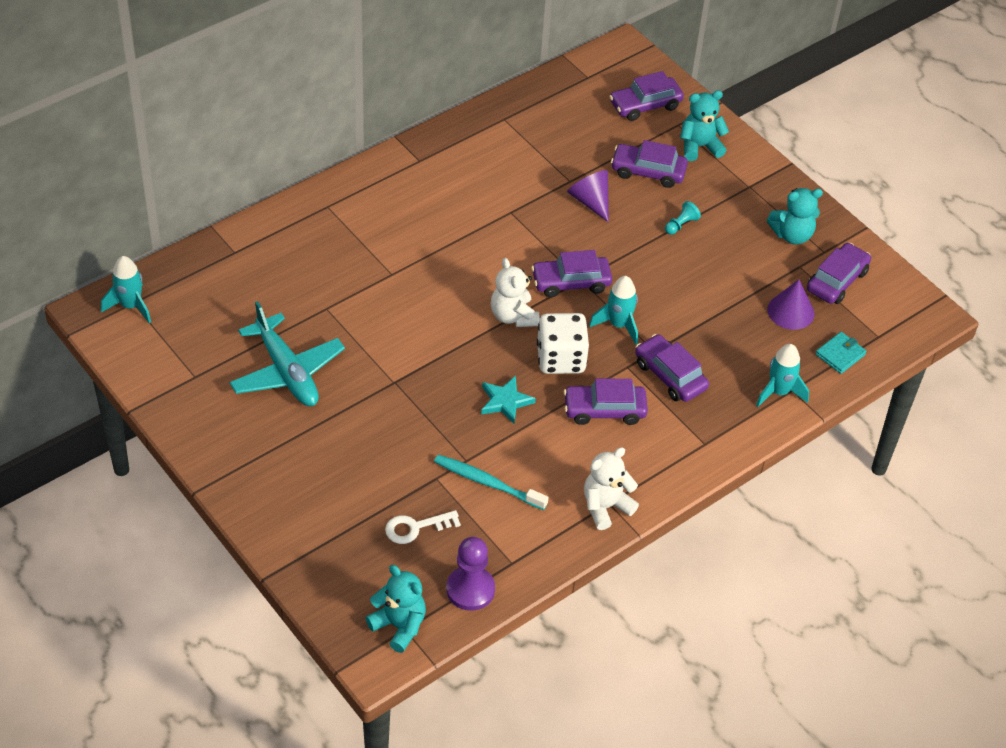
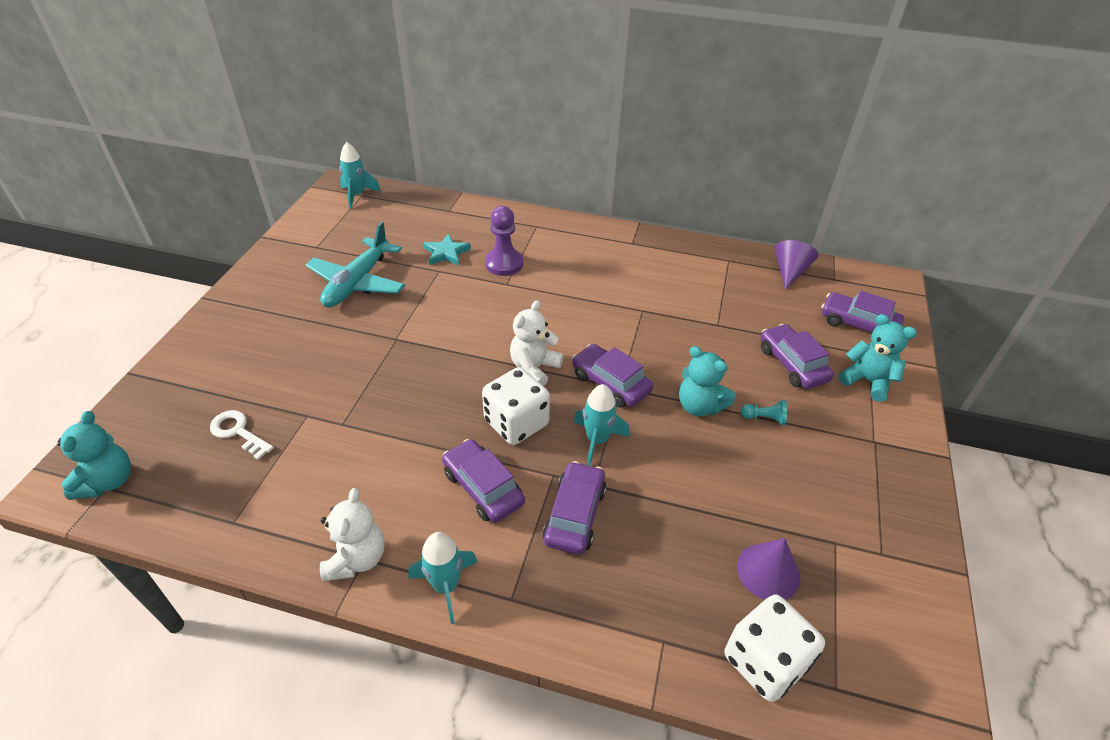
camera: 55 degrees right, 5 degrees down
turquoise toothbrush [434,455,549,510] -> none
purple pawn [446,537,495,611] -> purple pawn moved to [485,206,523,276]
turquoise star [481,376,536,424] -> turquoise star moved to [423,233,471,265]
purple cone [567,170,609,222] -> purple cone moved to [775,240,818,290]
white teddy bear [584,447,639,530] -> white teddy bear turned 75 degrees clockwise [320,488,385,581]
turquoise rocket [756,344,809,407] -> turquoise rocket moved to [408,532,477,624]
turquoise teddy bear [767,188,823,244] -> turquoise teddy bear moved to [679,346,735,416]
purple car [807,243,871,304] -> none
turquoise wallet [816,332,867,374] -> white dice [724,594,825,702]

